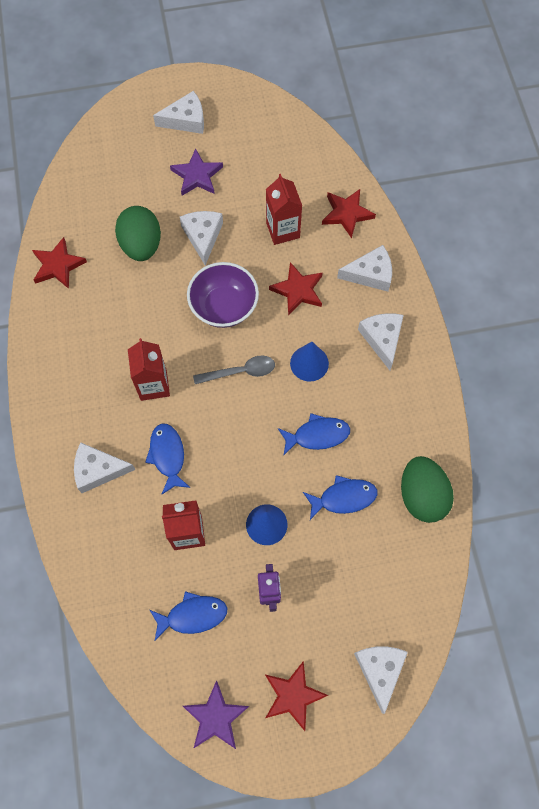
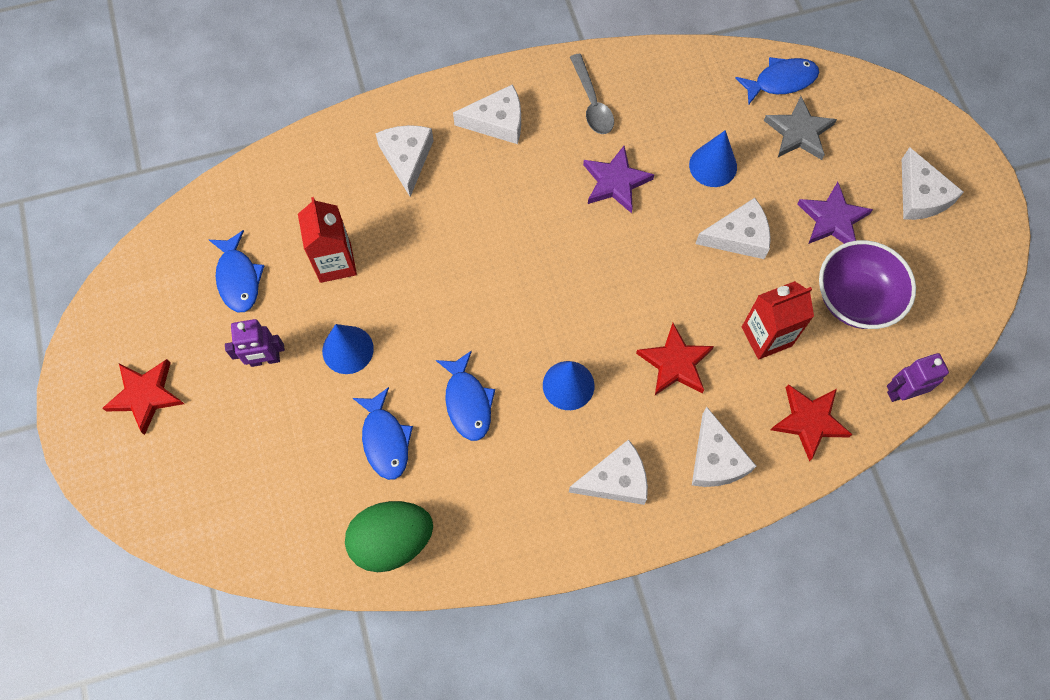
camera: 85 degrees right, 0 degrees up
red star [32,237,87,289] -> none
green egg [115,206,161,261] -> blue cone [689,130,737,187]
red carton [128,338,170,401] -> none
blue fish [145,424,190,495] -> blue fish moved to [736,57,819,105]
purple star [183,680,249,749] -> purple star moved to [583,146,655,213]
purple bowl [187,262,259,328] -> purple bowl moved to [819,240,916,329]
grey spoon [193,356,275,384] -> grey spoon moved to [570,54,614,134]
white cheese [354,646,408,714] -> white cheese moved to [453,84,521,144]
none -> grey star [764,96,837,160]
none -> purple robot [887,353,949,402]

